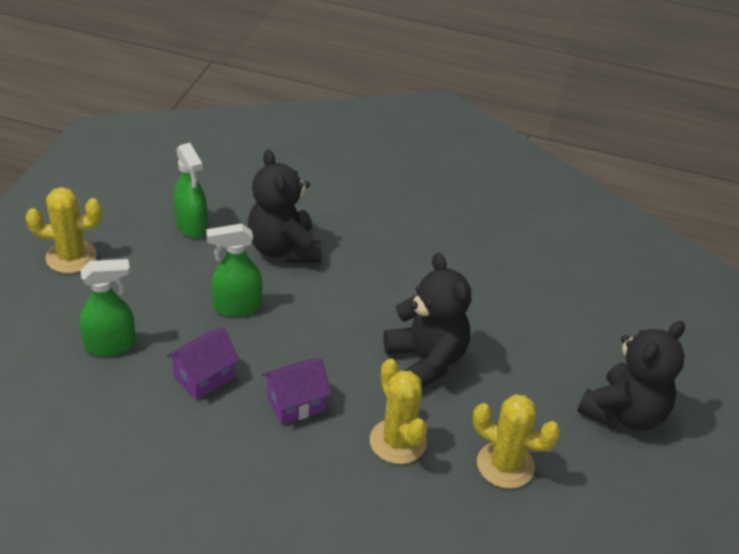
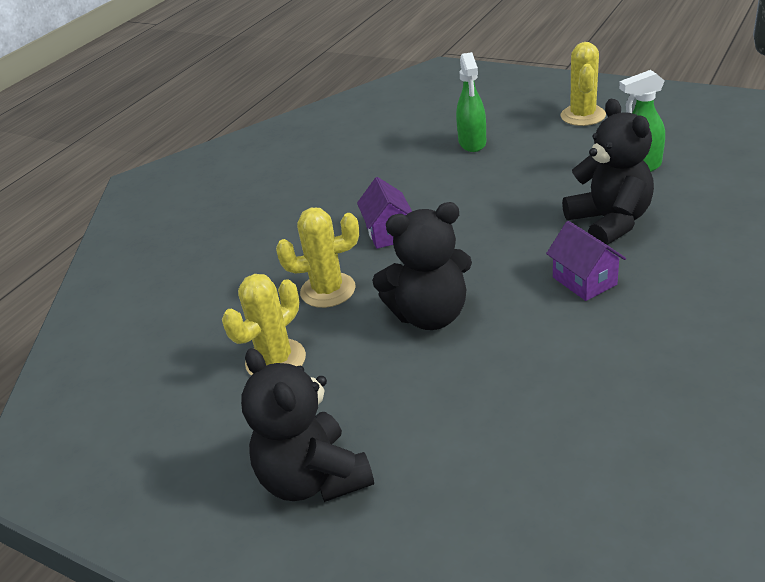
camera: 110 degrees right, 5 degrees down
purple house [166,327,240,400] -> purple house moved to [546,221,626,301]
green spray bottle [206,223,262,317] -> none
black teddy bear [248,149,322,263] -> black teddy bear turned 75 degrees clockwise [562,99,654,245]

